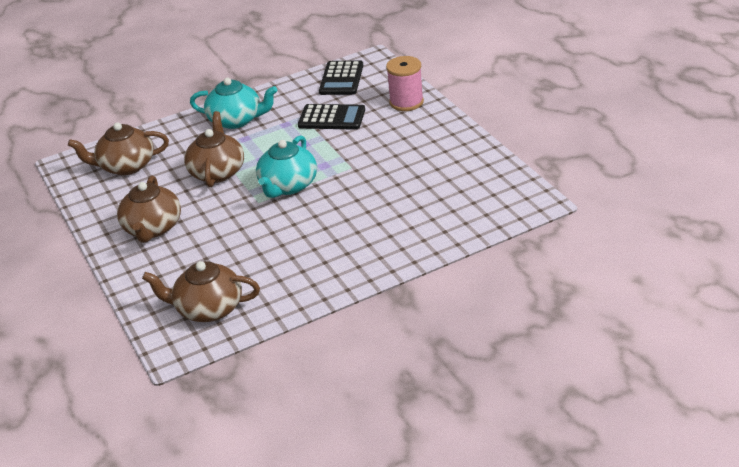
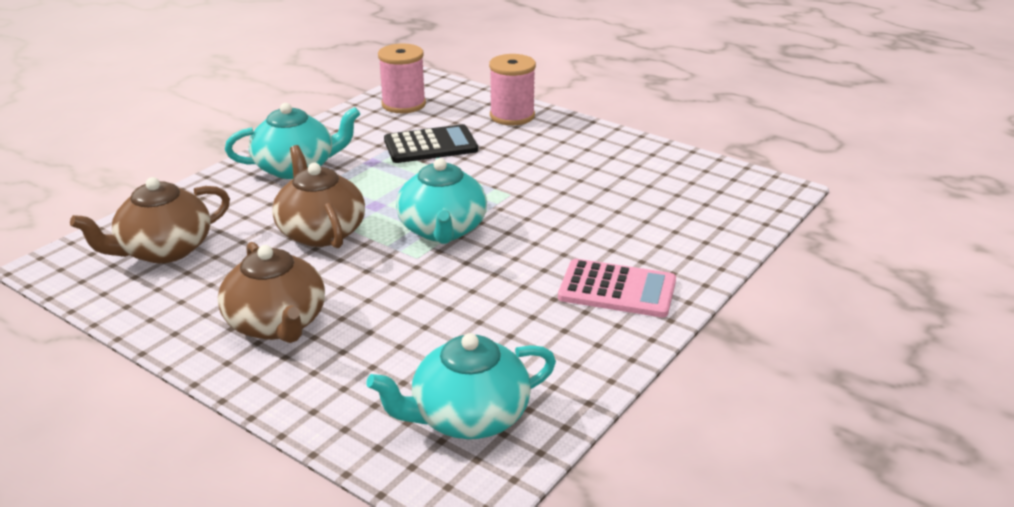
camera: 30 degrees left, 5 degrees down
brown teapot [142,261,260,322] -> turquoise teapot [366,333,556,439]
black calculator [319,60,363,95] -> pink spool [378,43,426,113]
none -> pink calculator [558,259,676,318]

